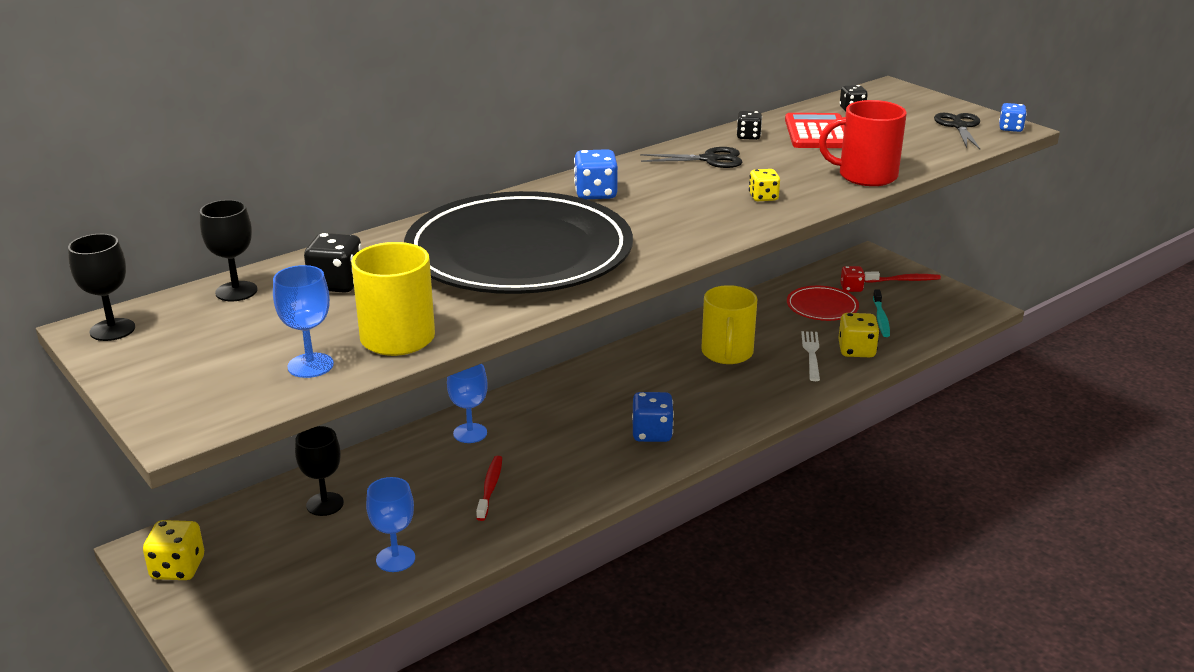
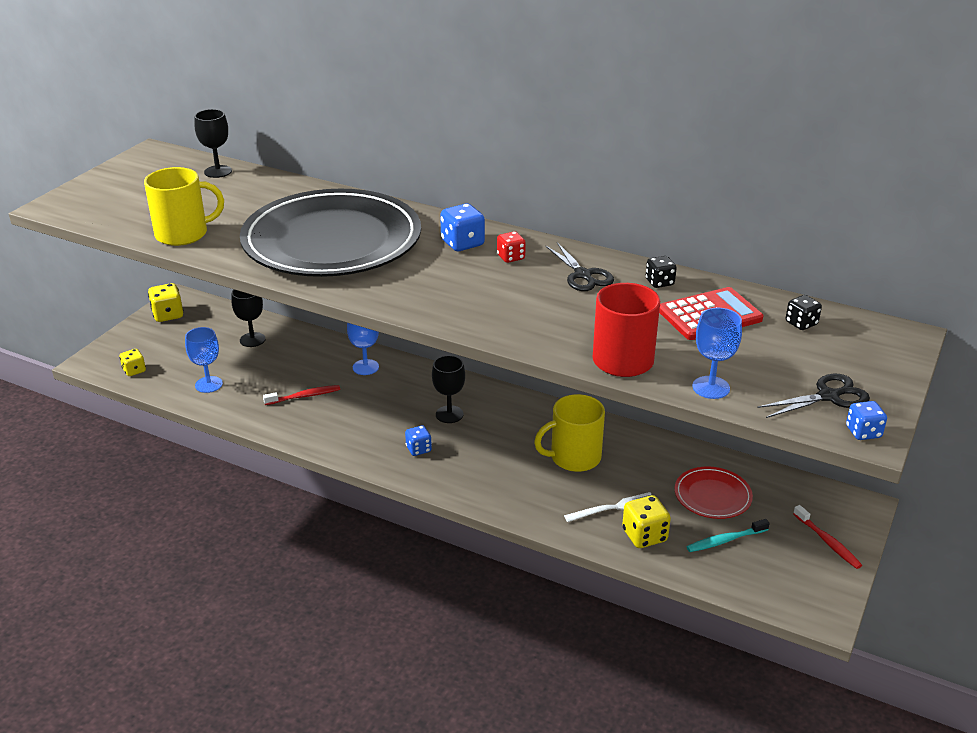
camera: 65 degrees right, 5 degrees up
black goblet [68,234,135,341] -> black goblet moved to [432,355,465,423]
blue goblet [273,265,334,378] -> blue goblet moved to [693,308,742,399]
black dice [304,233,362,293] -> none
blue dice [632,392,674,442] -> blue dice [405,425,432,456], size x0.64
yellow dice [749,169,780,201] -> yellow dice moved to [120,349,146,376]
red dice [840,266,865,292] -> red dice moved to [497,231,526,263]

